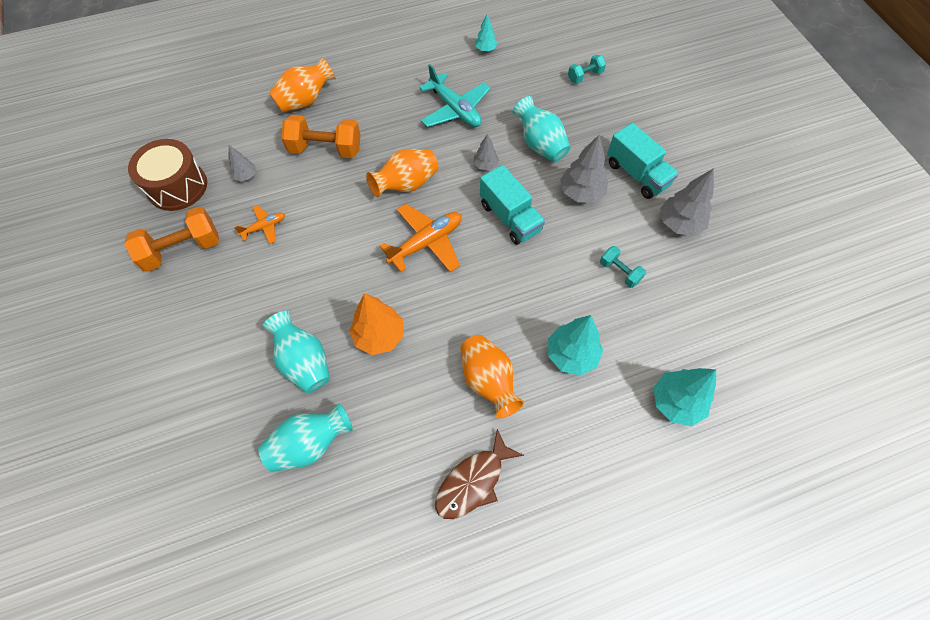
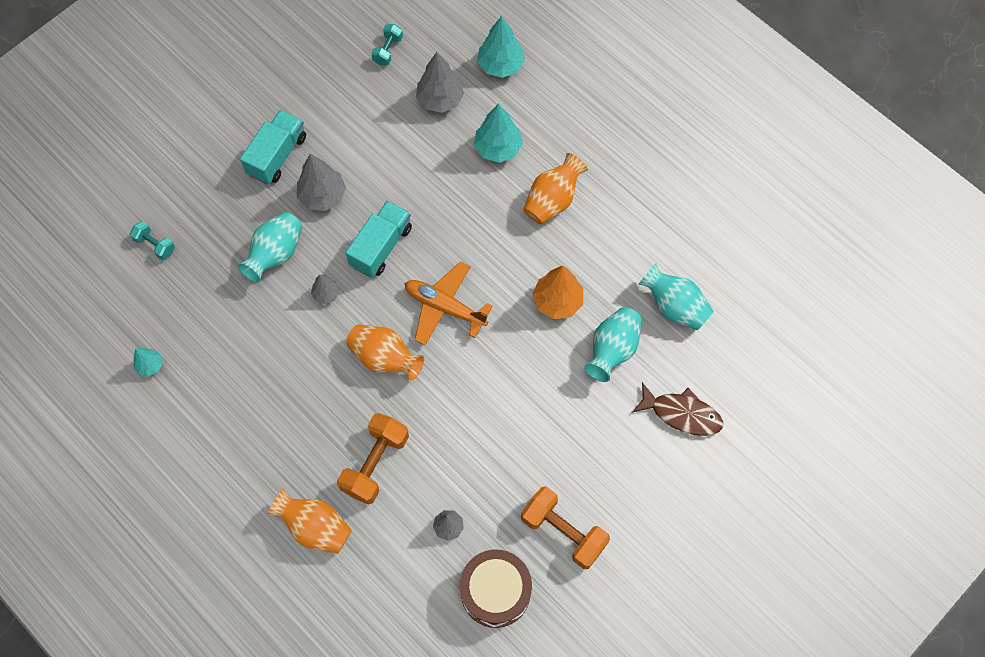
camera: 115 degrees left, 5 degrees up
orange plane [234,205,285,244] -> none
orange dumbbell [282,115,361,158] -> orange dumbbell turned 45 degrees clockwise [337,413,409,504]
turquoise plane [419,64,490,127] -> none
brown fish [435,429,524,519] -> brown fish moved to [632,382,723,436]
turquoise dumbbell [600,246,646,288] -> turquoise dumbbell moved to [371,24,403,65]
grey tree [660,168,714,236] -> grey tree moved to [416,52,464,113]

